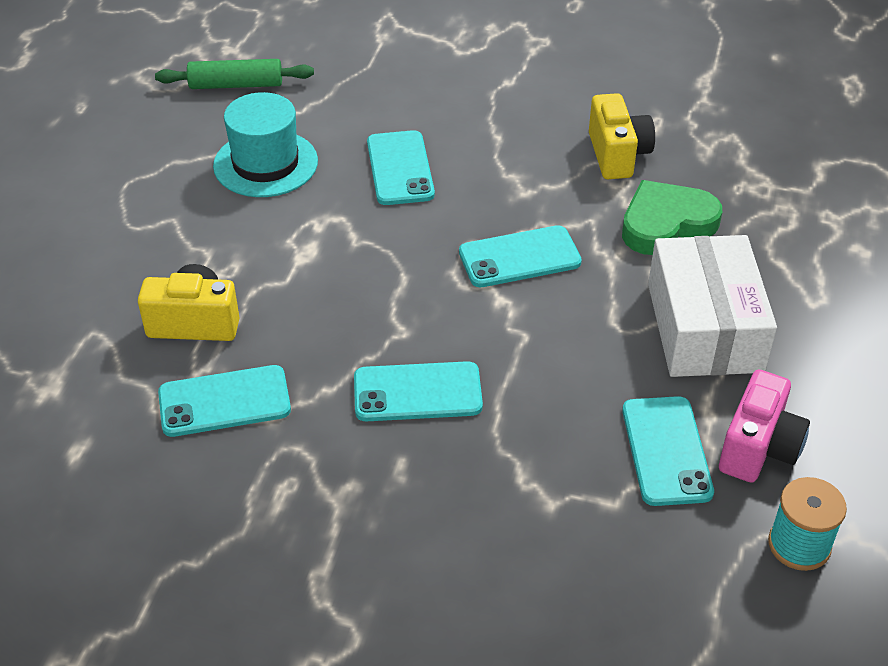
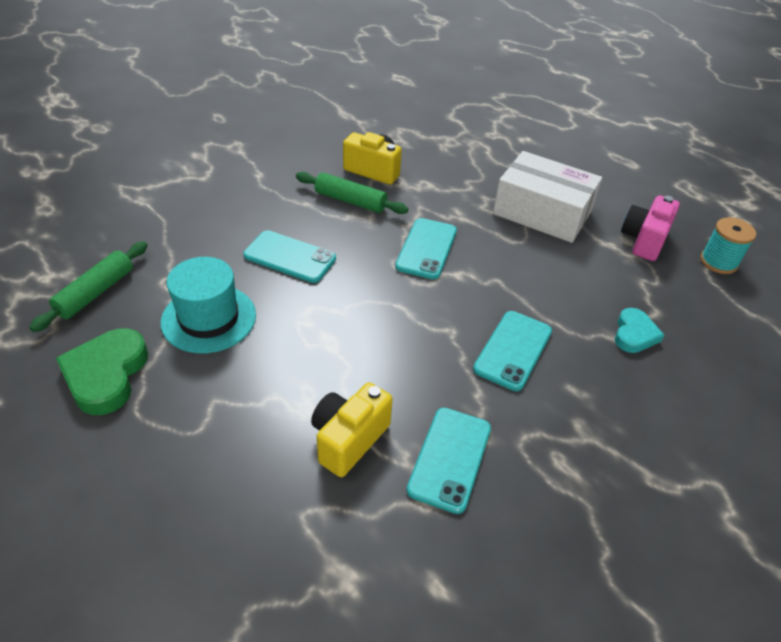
camera: 60 degrees left, 0 degrees up
green heart [622,180,722,255] -> green heart moved to [56,328,148,415]
turquoise phone [622,396,714,506] -> none
pink camera [719,369,810,483] -> pink camera turned 120 degrees counterclockwise [621,195,680,261]
none -> green rolling pin [296,172,408,214]
none -> turquoise heart [615,308,664,353]

